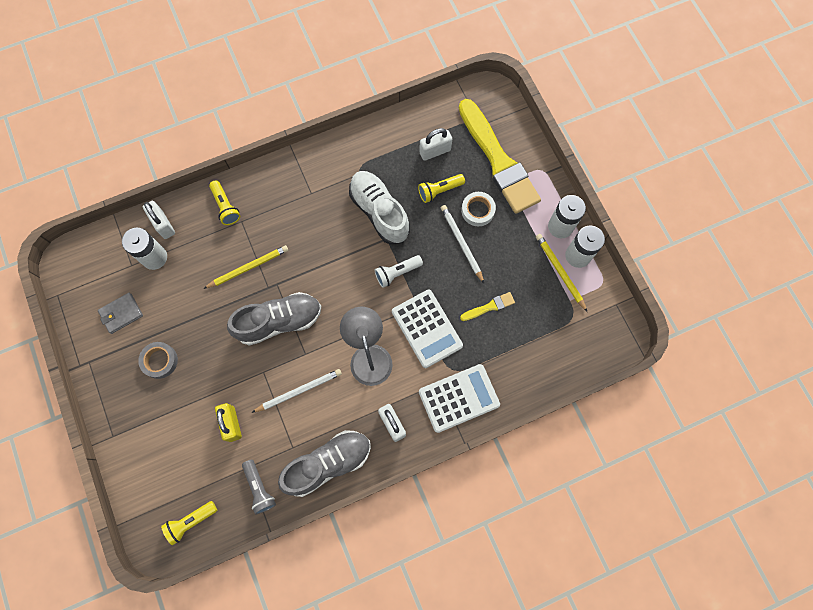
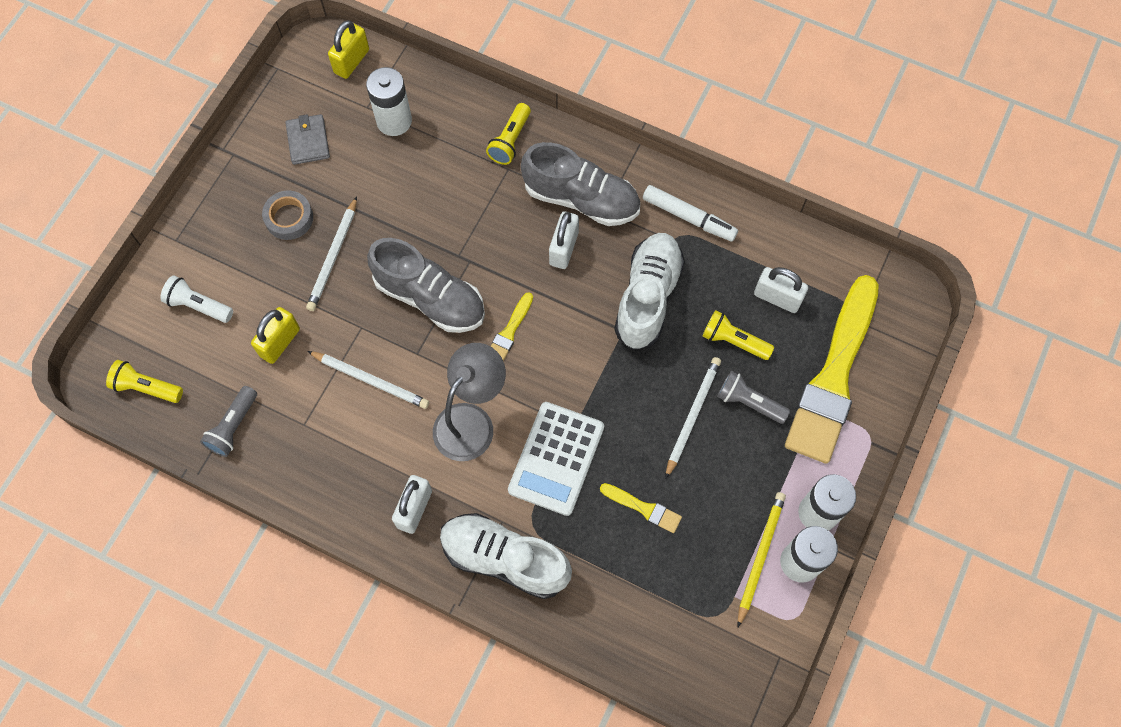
camera: 50 degrees right, 5 degrees down
grey wallet [98,293,143,334] -> grey wallet turned 60 degrees clockwise [285,114,330,165]
white padlock [143,201,175,239] -> white padlock moved to [549,211,579,269]
yellow pencil [203,245,288,289] -> none
grey shoe [278,430,371,497] -> grey shoe moved to [521,142,640,226]
white flashlight [374,255,423,288] -> white flashlight moved to [160,275,233,323]
white calculator [419,364,500,433] -> white shoe [440,513,572,599]
white tape [461,192,496,226] -> grey flashlight [717,371,790,424]
none -> white pencil [306,196,357,311]
none -> yellow padlock [328,20,369,79]
none -> yellow brush [491,292,533,361]
none -> white marker [643,185,738,242]

